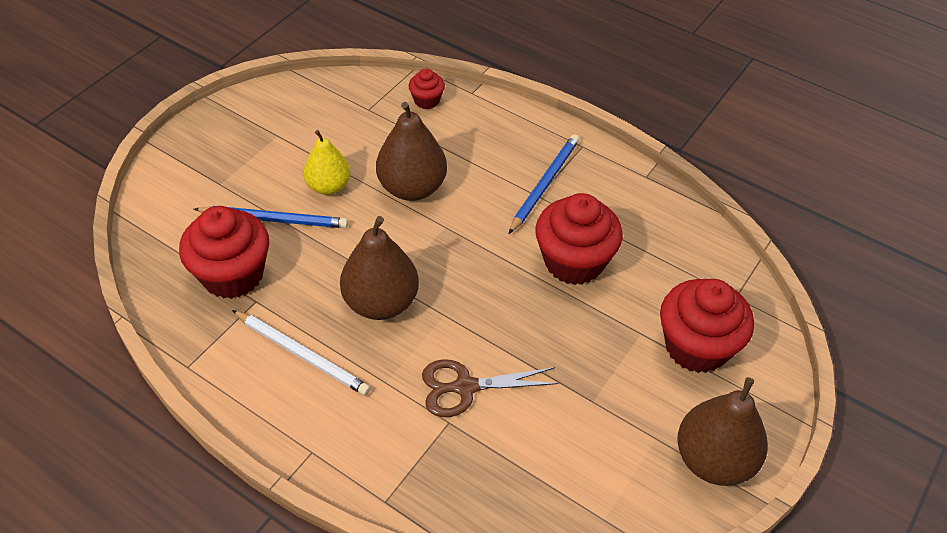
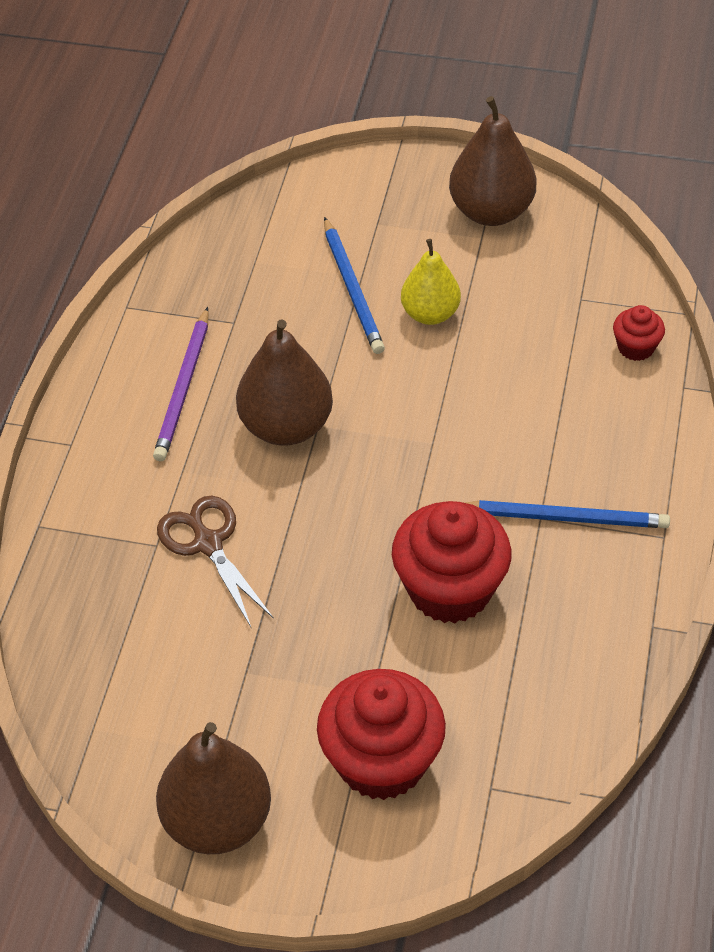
camera: 70 degrees right, 0 degrees up
red cupcake [179,206,269,299] -> none
white pencil [232,310,370,396] -> purple pencil [153,307,209,461]
brown pear [376,102,447,201] -> brown pear moved to [449,96,537,226]

